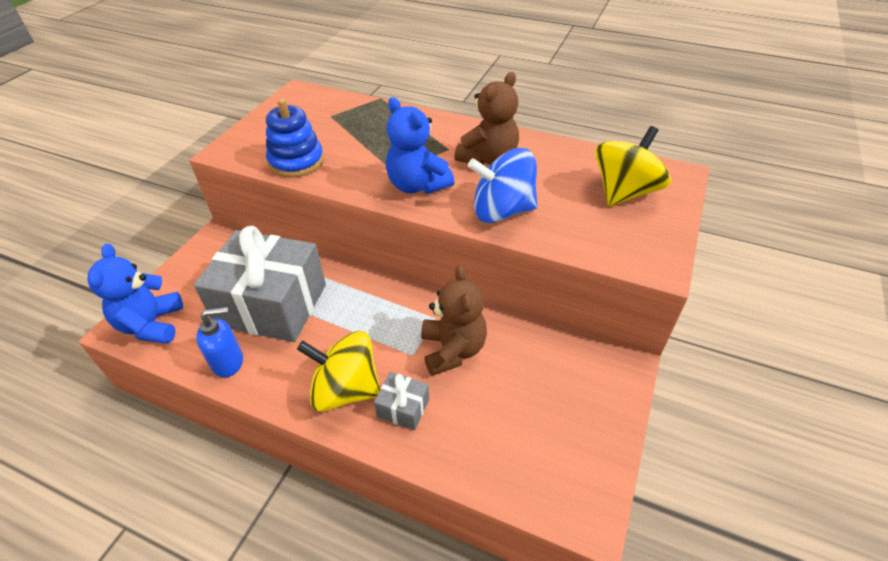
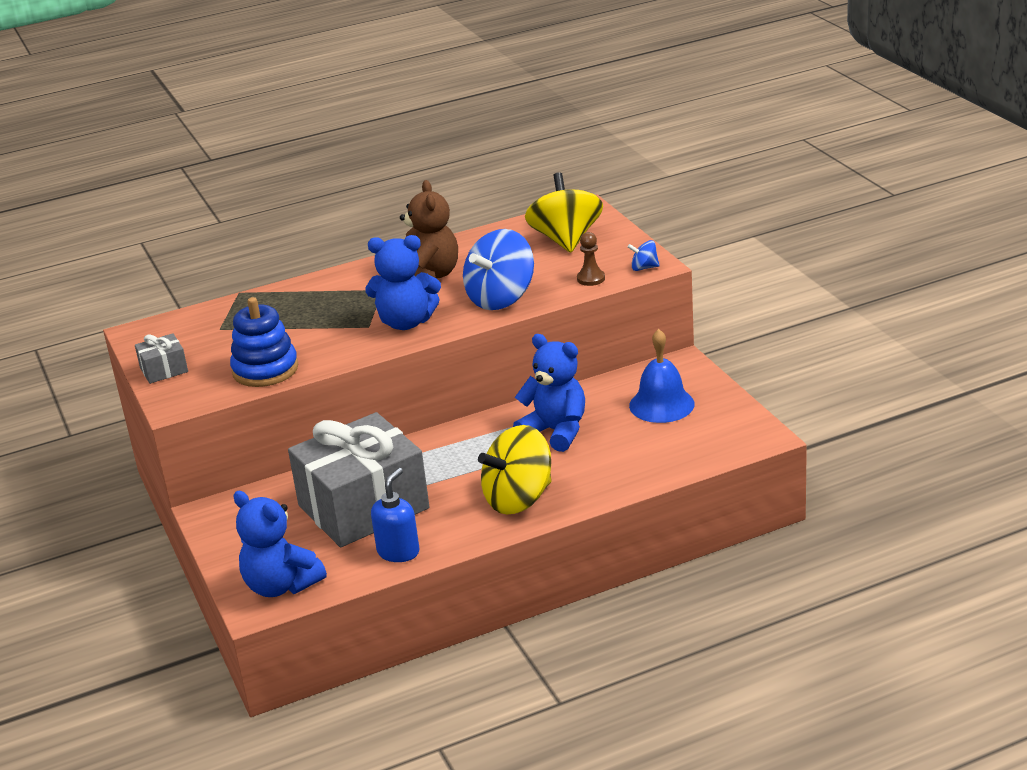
camera: 45 degrees left, 15 degrees down
grey gift [374,372,429,430] -> grey gift moved to [135,333,188,384]
brown teddy bear [421,265,487,376] -> blue teddy bear [513,334,585,452]
none -> brown pawn [577,232,605,286]
none -> blue spinning top [628,240,660,271]
none -> blue bell [629,329,695,423]

